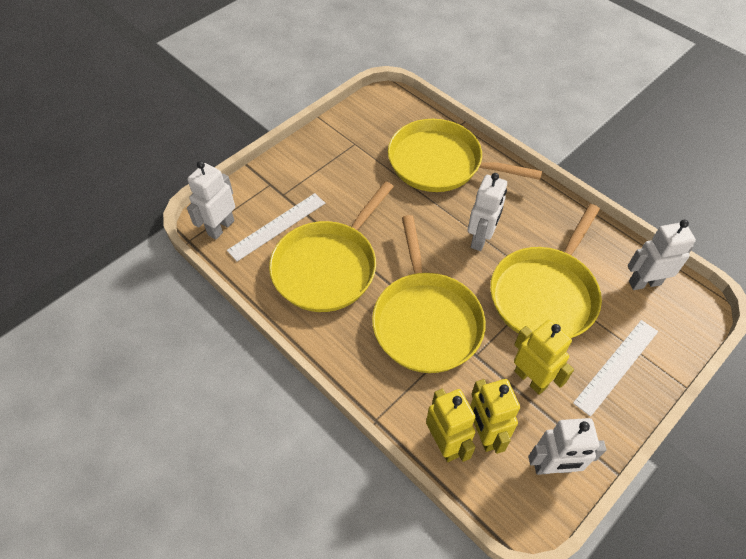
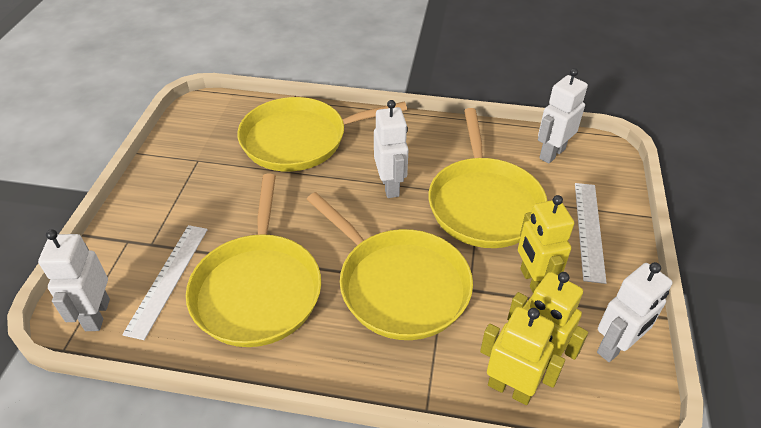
camera: 35 degrees left, 10 degrees down
yellow robot [514,320,574,395] -> yellow robot turned 120 degrees counterclockwise [518,195,574,293]

